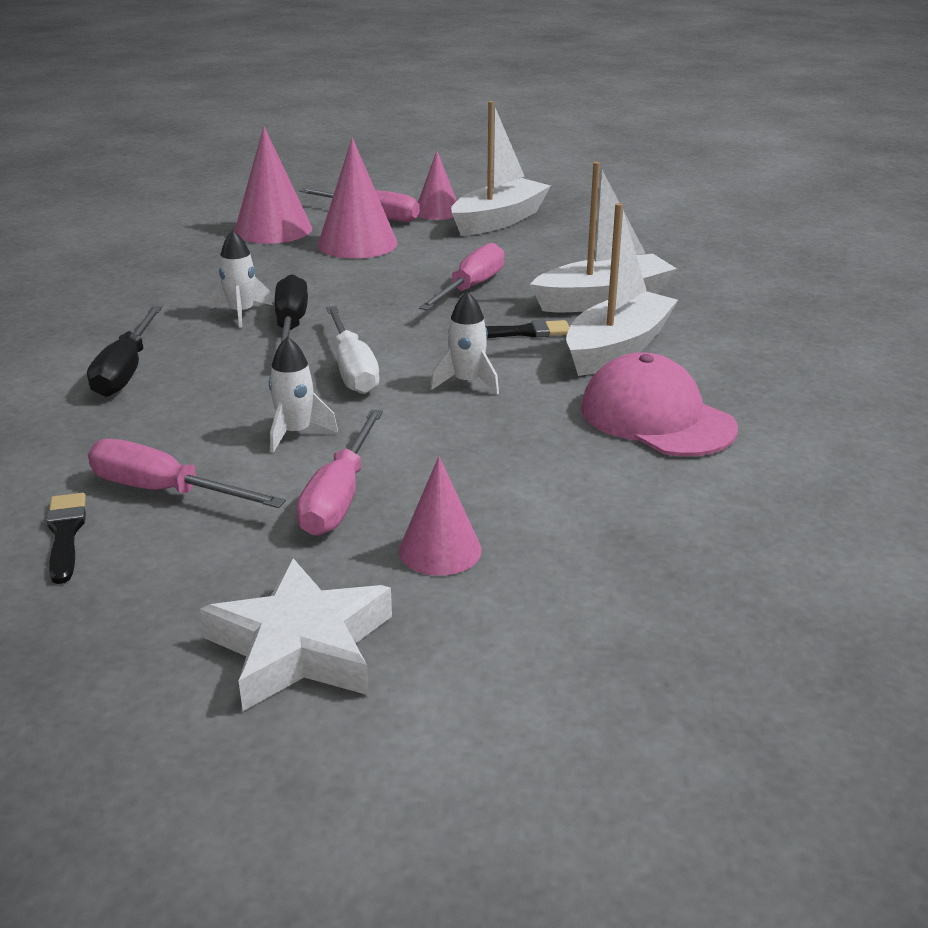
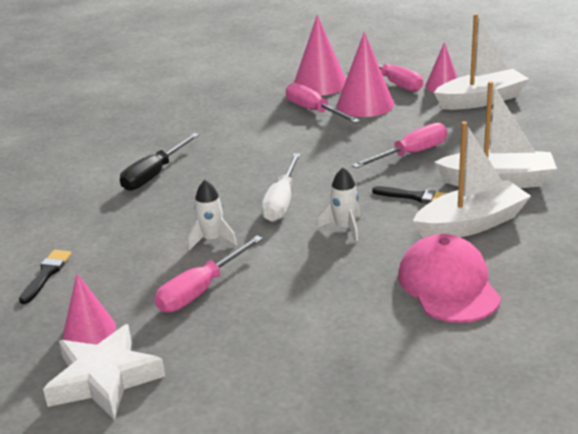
camera: 30 degrees right, 0 degrees up
pink screwdriver [88,439,286,508] -> pink screwdriver moved to [286,83,360,123]
white rocket [212,230,273,328] -> none
black screwdriver [275,274,308,343] -> none
pink cone [399,456,482,576] -> pink cone moved to [63,273,116,345]

